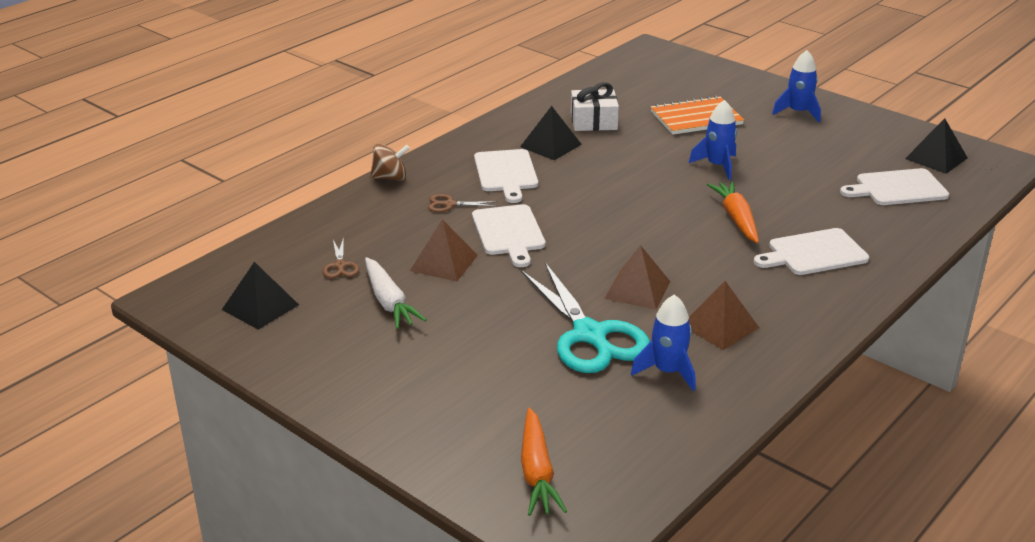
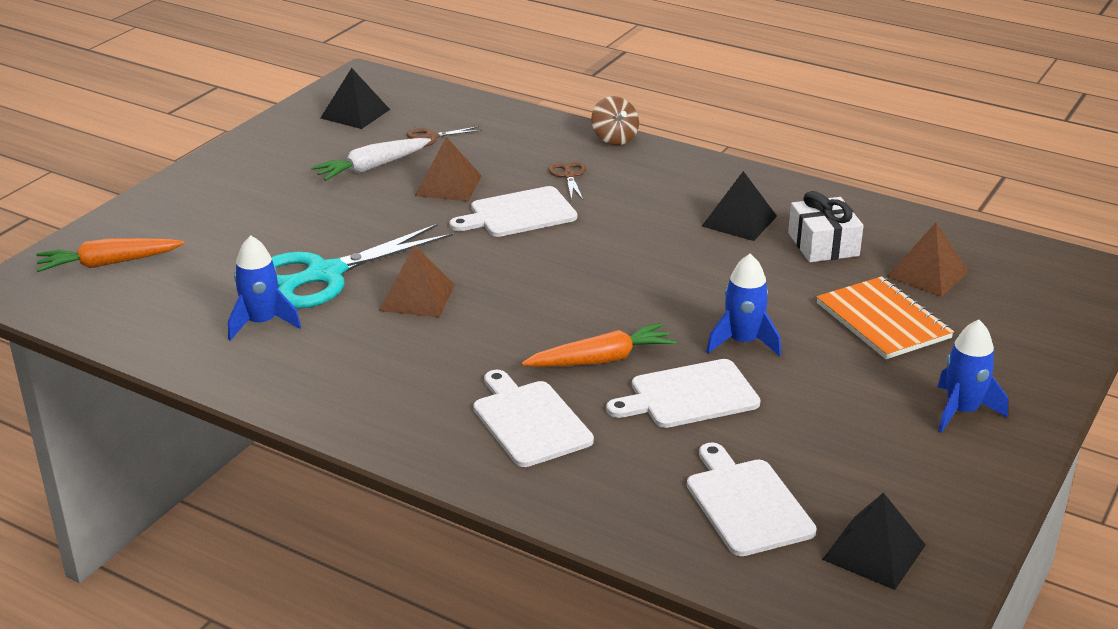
camera: 80 degrees right, 0 degrees up
white cutting board [474,149,538,203] -> white cutting board moved to [606,359,761,428]
brown pyramid [689,281,759,350] -> brown pyramid moved to [887,222,969,297]

